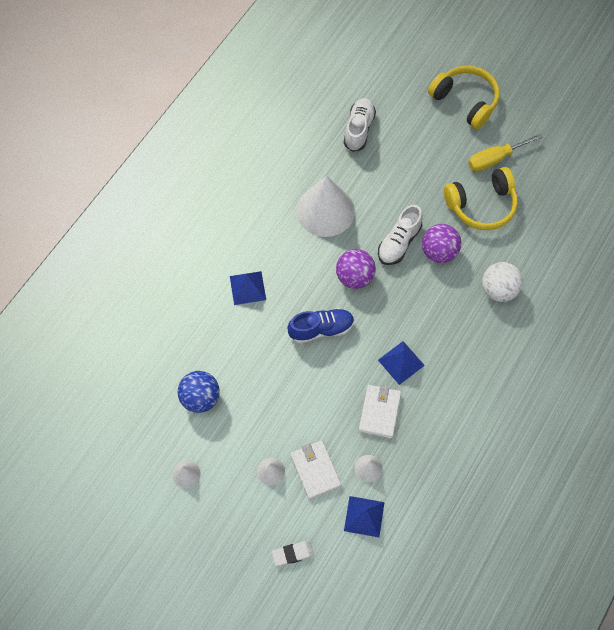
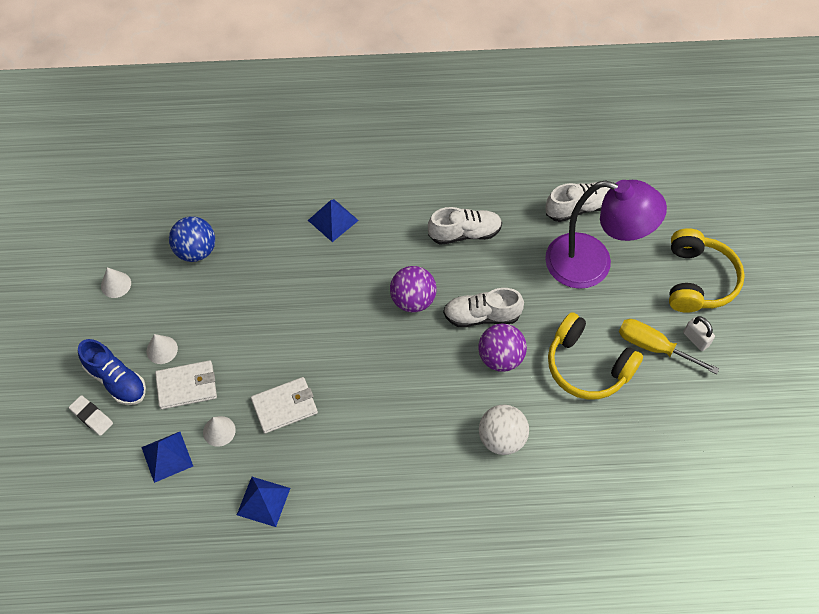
camera: 55 degrees right, 5 degrees down
blue shoe [288,308,354,344] -> blue shoe moved to [78,339,146,405]
white wallet [290,441,341,500] -> white wallet turned 45 degrees clockwise [155,360,217,409]
white cone [296,176,355,237] -> white shoe [428,207,502,245]
blue pyramid [378,341,425,385] -> blue pyramid moved to [237,477,290,527]
none -> purple lamp [545,180,667,289]
none -> white padlock [683,316,715,351]

